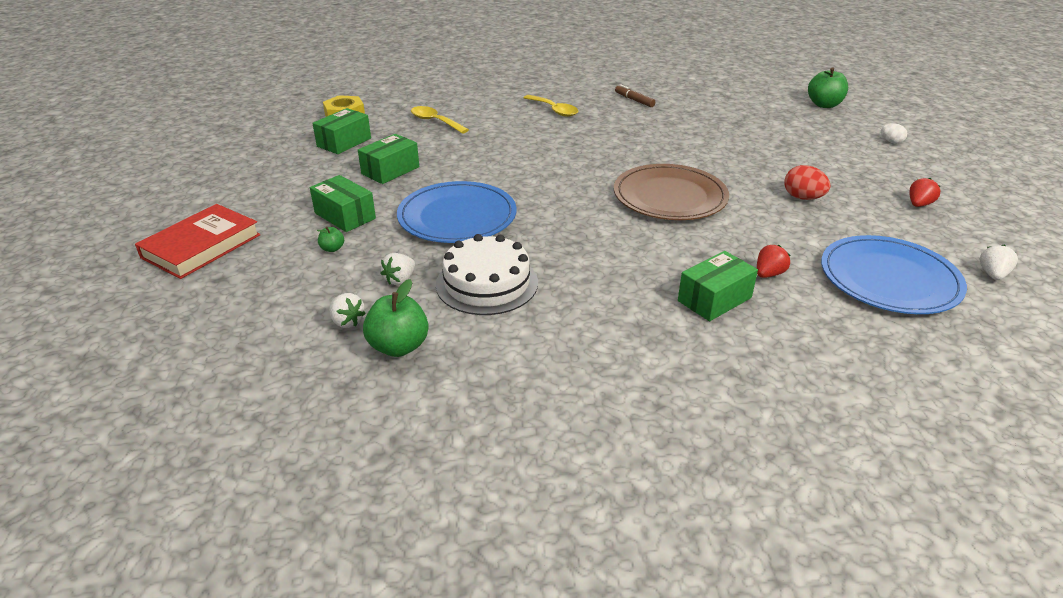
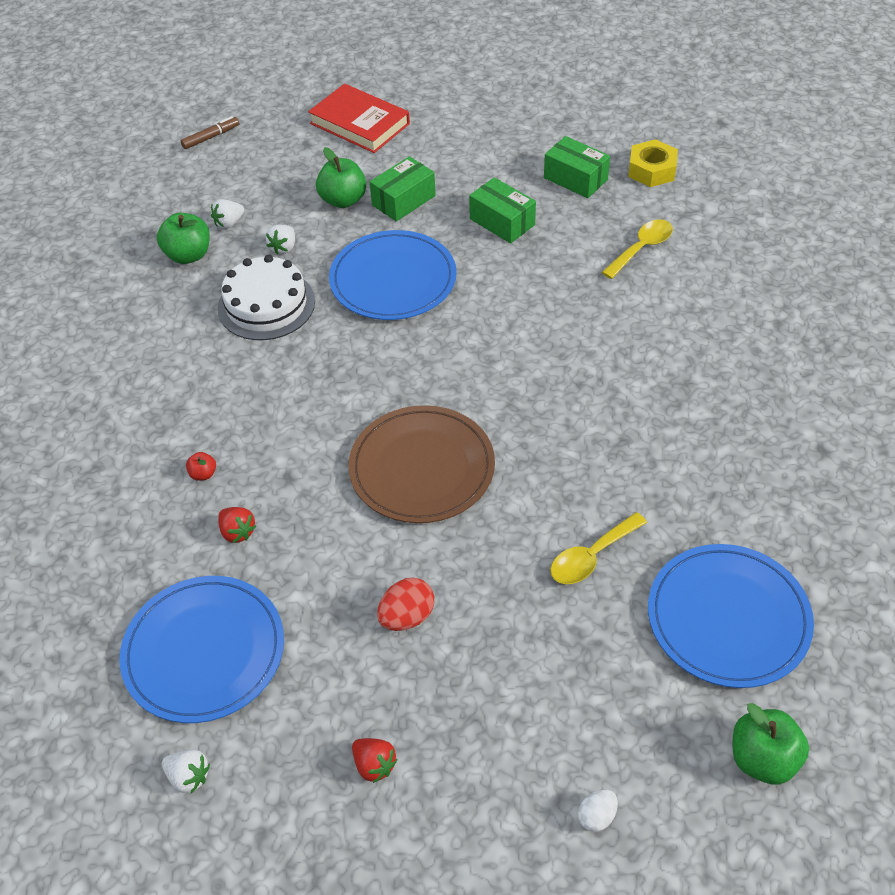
camera: 95 degrees right, 15 degrees up
green apple [317,227,344,252] -> green apple [316,147,366,208], size x2.05
white strawberry [380,253,415,285] -> white strawberry turned 105 degrees counterclockwise [266,225,295,255]
yellow spoon [523,95,578,117] -> yellow spoon moved to [550,512,647,584]
brown marker [615,84,655,107] -> brown marker moved to [181,116,239,149]
green box [678,251,758,321] -> red apple [186,452,216,481]
none -> blue plate [648,544,814,688]

